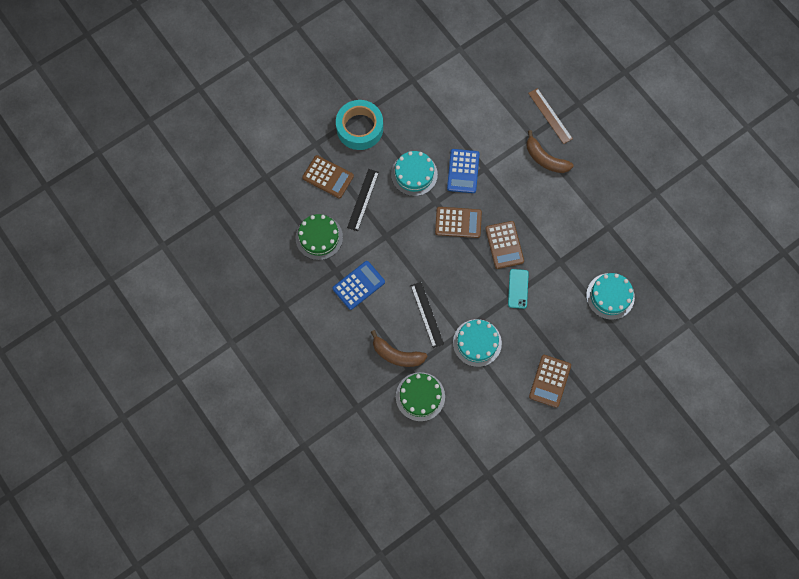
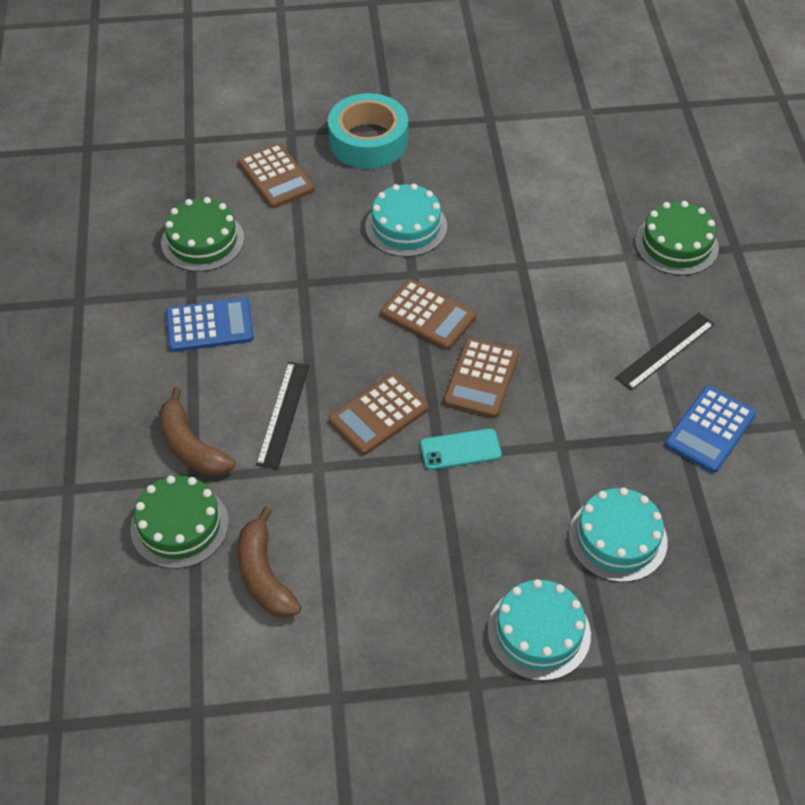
camera: 30 degrees right, 20 degrees down
black ruler [347,169,379,231] -> black ruler moved to [615,312,715,391]
blue calculator [447,149,480,193] -> blue calculator moved to [665,386,756,473]
turquoise cake [453,319,502,367] -> turquoise cake moved to [488,579,591,681]
turquoise phone [508,269,529,309] -> turquoise phone turned 45 degrees clockwise [420,429,502,470]
brown banana [527,130,574,173] -> brown banana moved to [237,507,301,618]
brown ruler [528,88,573,144] -> green cake [635,201,719,275]
brown calculator [529,355,571,408] -> brown calculator moved to [329,373,429,455]

